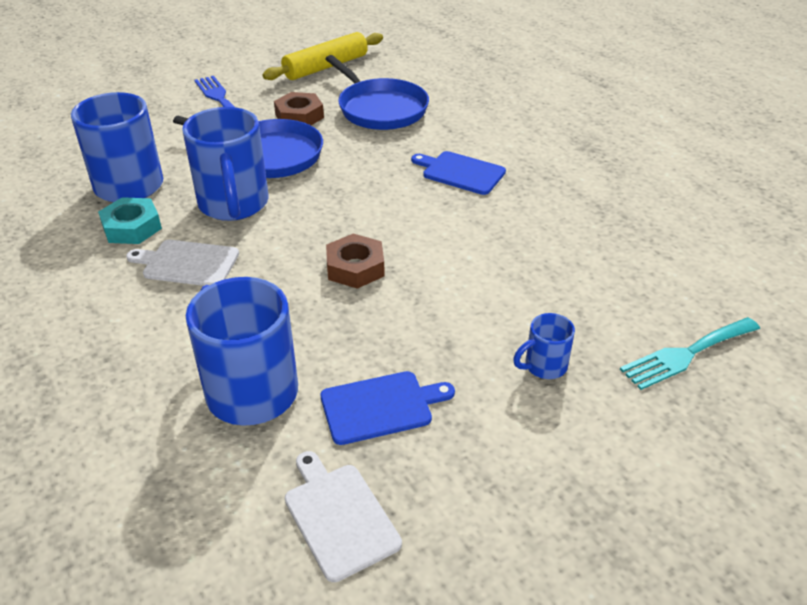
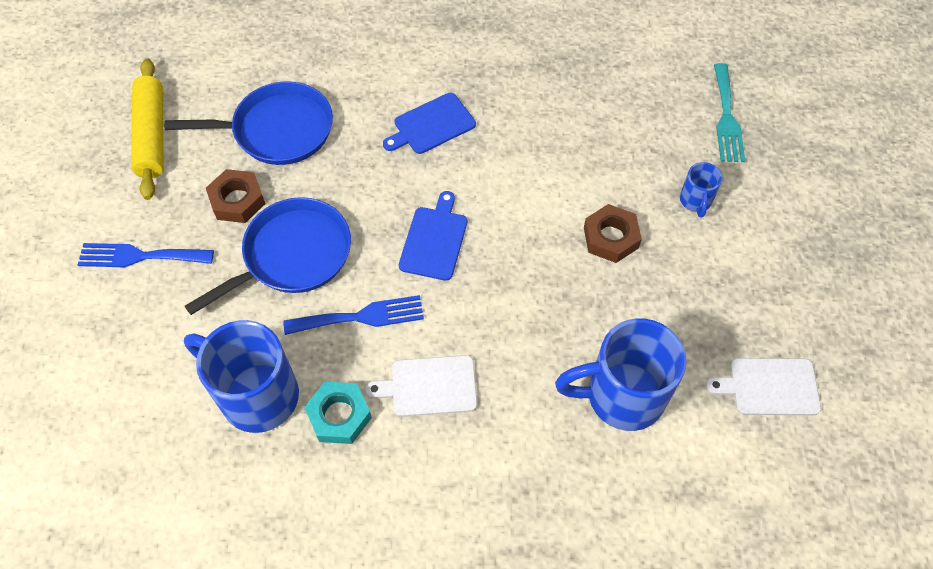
camera: 60 degrees left, 20 degrees up
white cutting board [126,240,239,286] -> white cutting board turned 45 degrees clockwise [365,355,477,417]
blue mug [182,107,268,221] -> blue fork [283,295,424,335]
blue cutting board [321,371,455,445] -> blue cutting board moved to [399,191,467,281]
brown nut [326,234,385,289] -> brown nut moved to [584,204,642,263]

